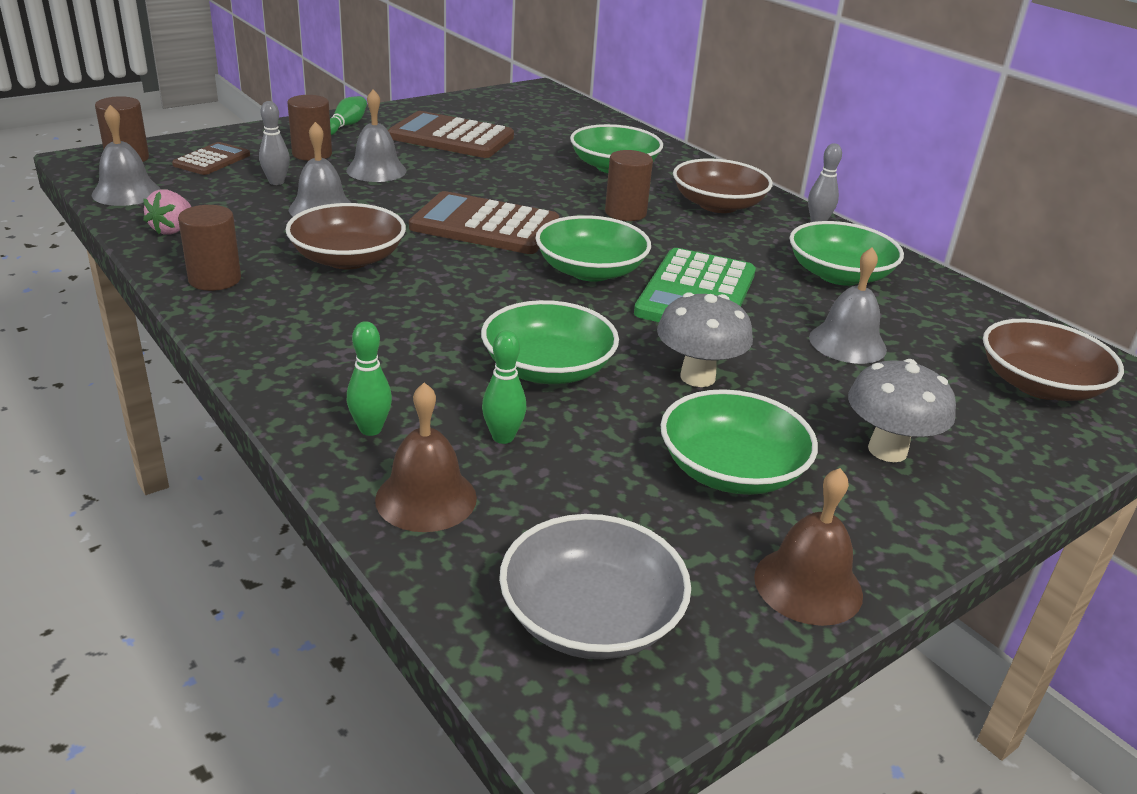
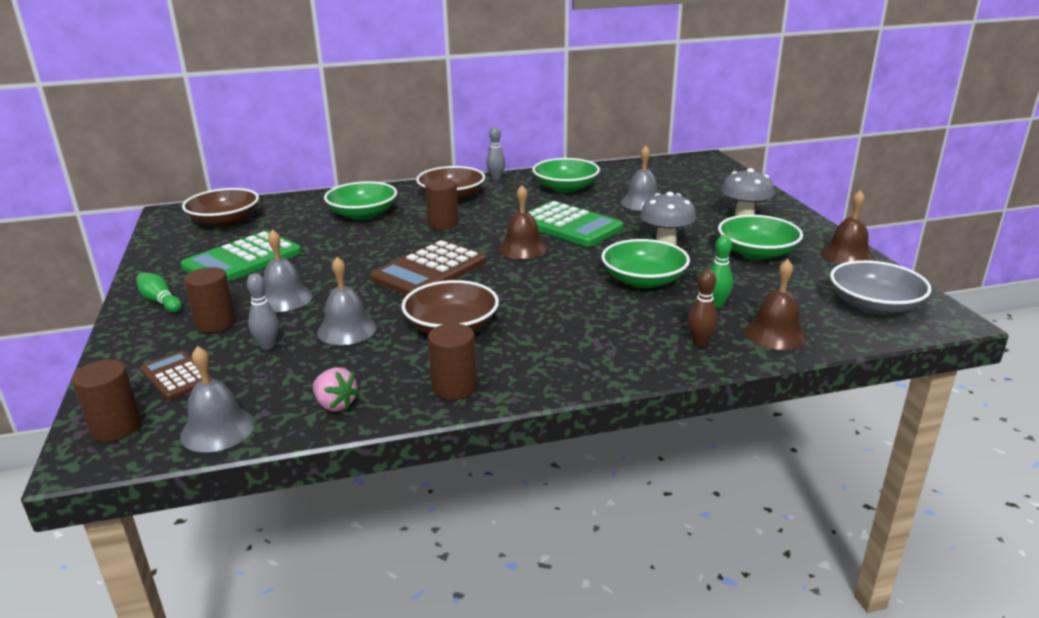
camera: 65 degrees left, 5 degrees down
green bowling pin [347,321,392,436] -> brown bowling pin [688,269,718,347]
brown calculator [388,111,514,158] -> green calculator [181,231,301,282]
green bowl [535,215,651,282] -> brown bell [499,185,547,259]
brown bowl [983,319,1124,401] -> brown bowl moved to [182,188,259,227]

